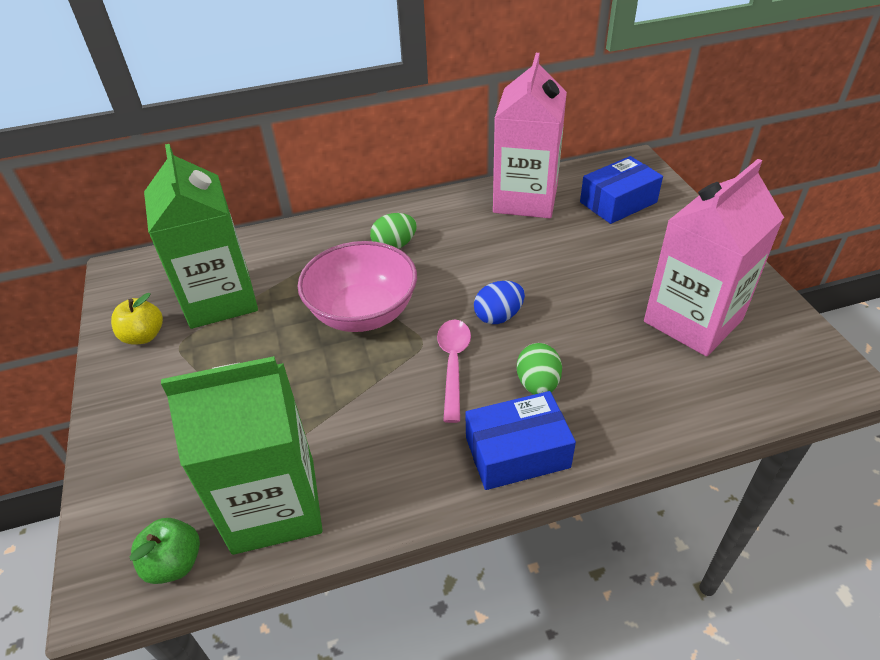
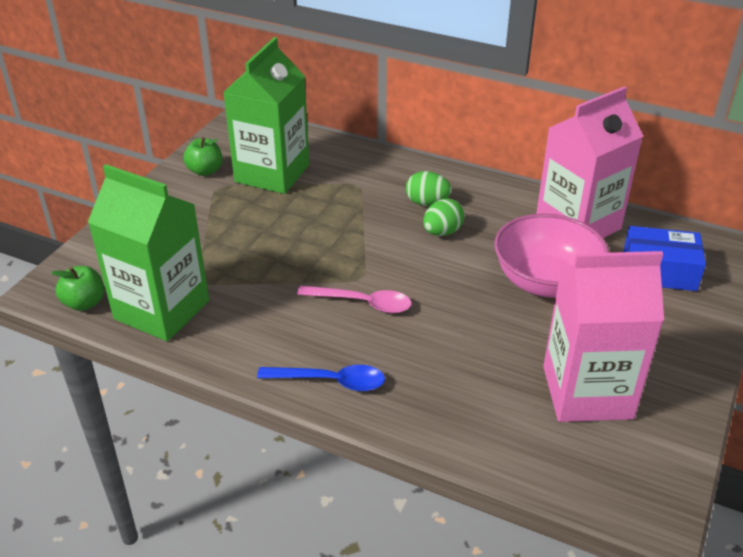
camera: 40 degrees right, 5 degrees down
yellow apple [111,293,163,345] -> green apple [183,137,223,176]
pink bowl [298,241,417,332] -> pink bowl moved to [494,213,609,298]
pink spoon [437,320,471,423] -> pink spoon turned 60 degrees clockwise [297,286,411,313]
blue box [465,391,576,490] -> blue spoon [257,365,385,391]
blue egg [474,281,525,324] -> none
green egg [517,343,562,395] -> green egg moved to [423,199,465,236]

